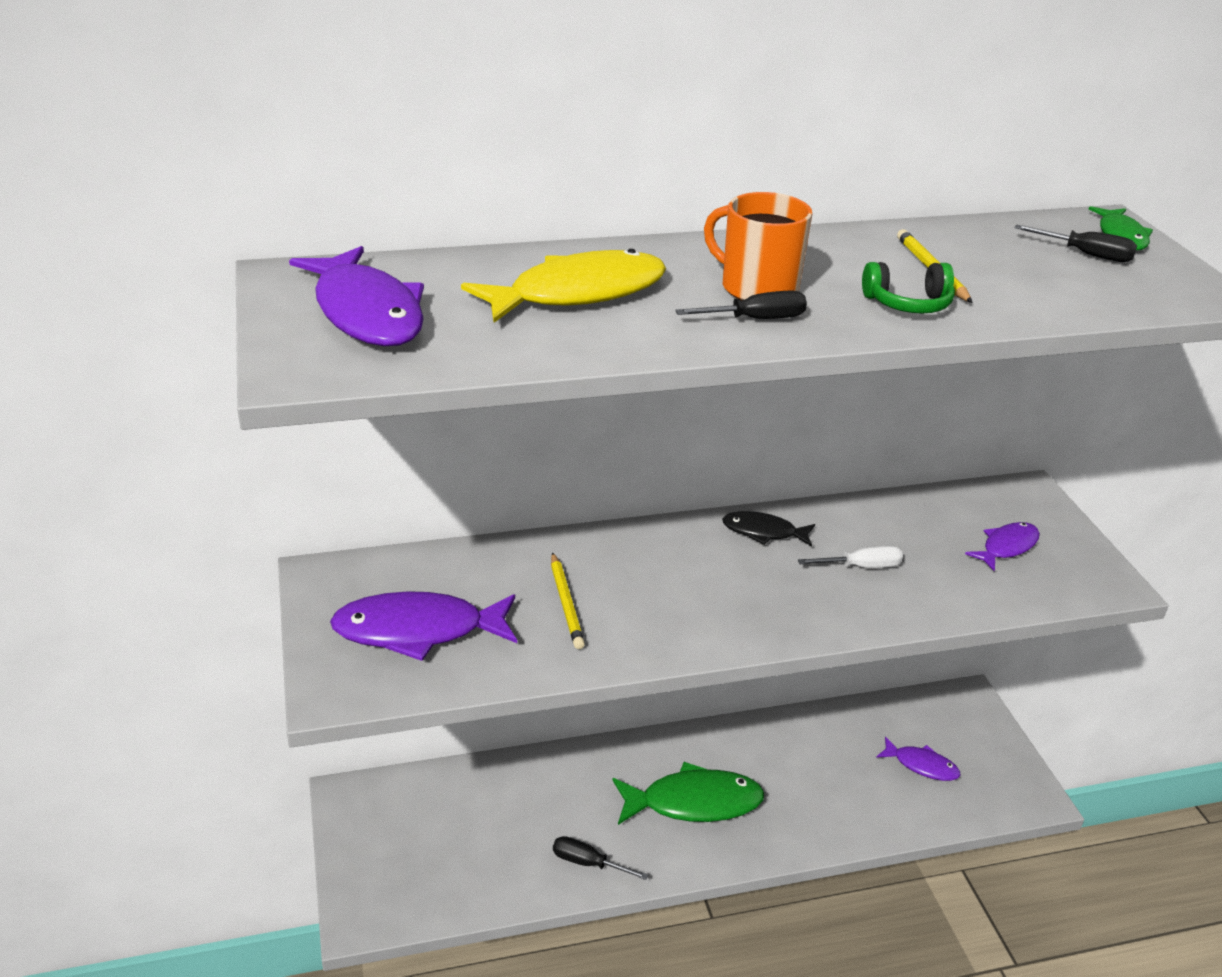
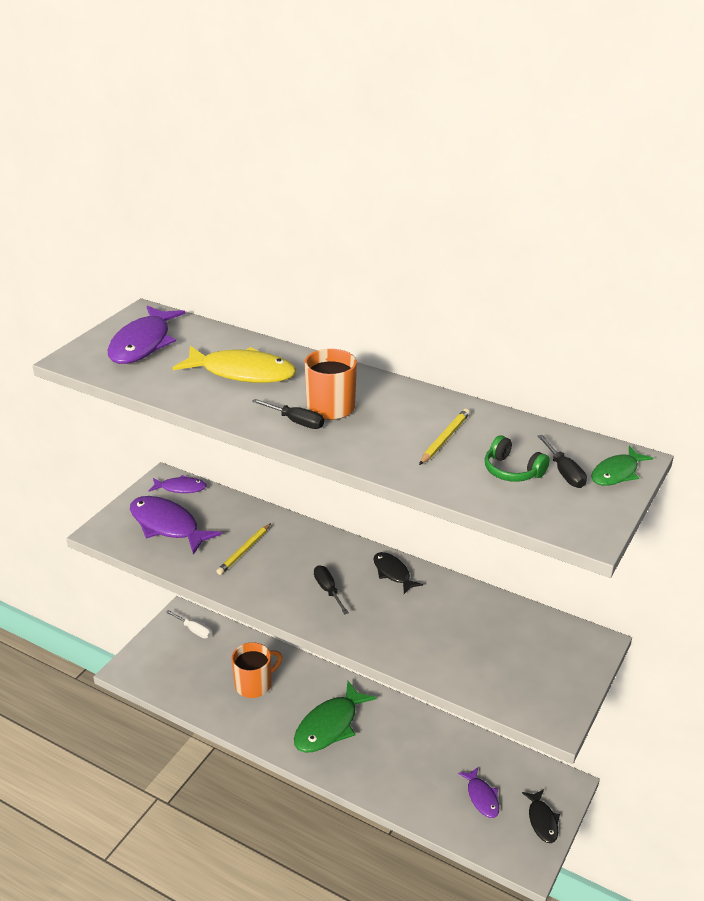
camera: 45 degrees right, 0 degrees up
black screwdriver [553,836,648,880] -> black screwdriver moved to [314,565,349,615]
green fish [612,762,765,825] -> green fish turned 90 degrees clockwise [294,681,377,753]
white screwdriver [798,545,903,568] -> white screwdriver moved to [166,610,212,638]
green headphones [862,262,955,314] -> green headphones moved to [485,435,550,482]
purple fish [965,522,1040,571] -> purple fish moved to [149,475,207,493]
none -> orange mug [232,643,282,698]
none -> black fish [522,789,560,843]

